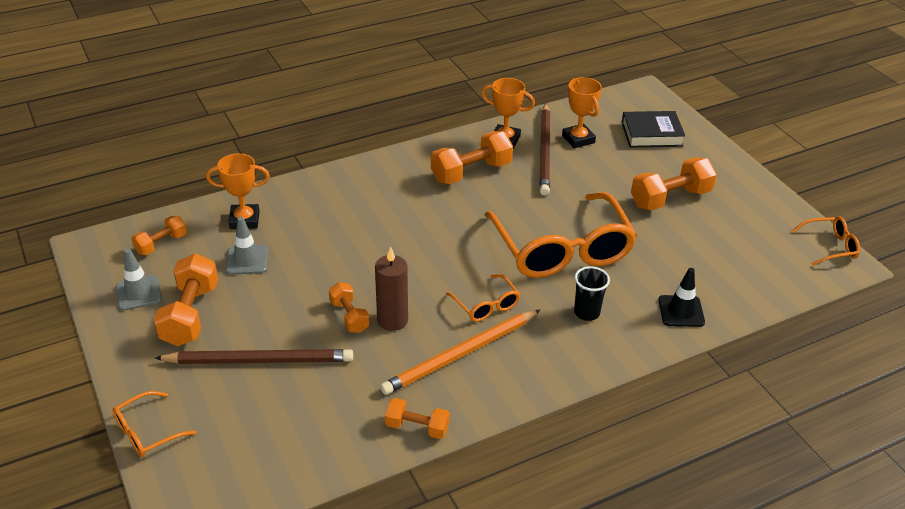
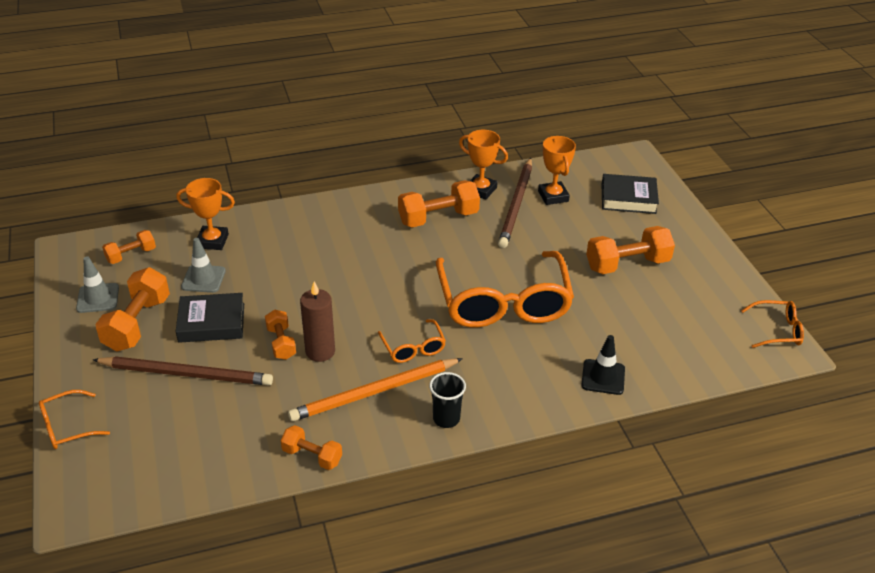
camera: 10 degrees right, 0 degrees up
black cup [574,266,610,321] -> black cup moved to [429,372,466,428]
none -> black book [176,293,244,343]

